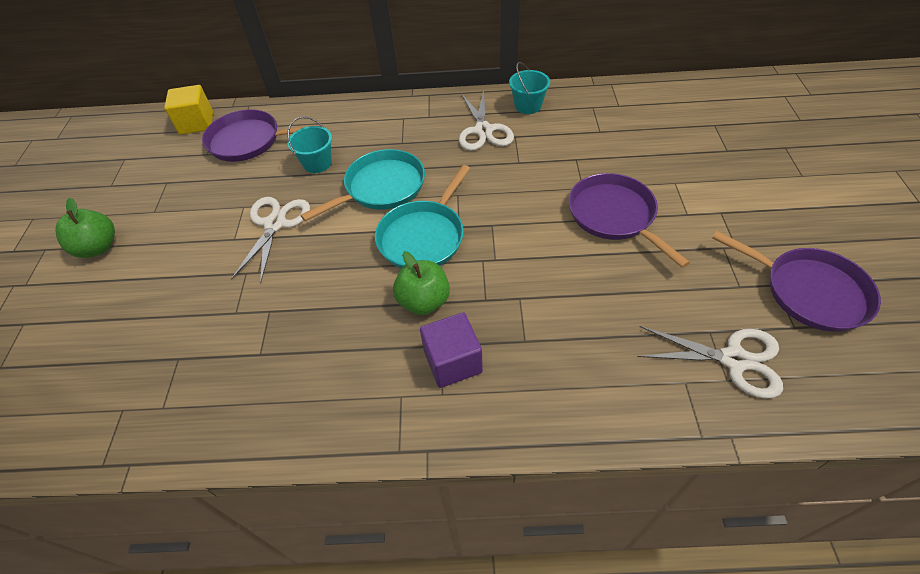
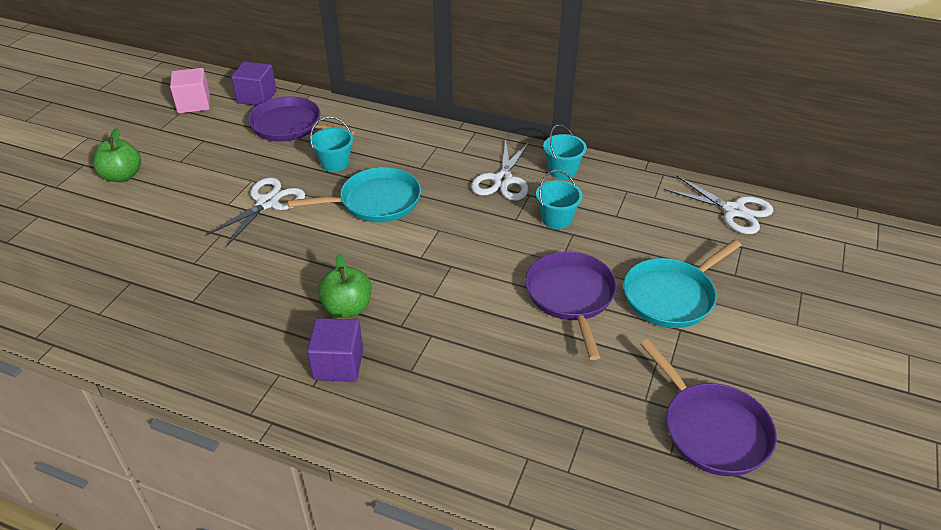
camera: 20 degrees right, 10 degrees down
yellow cube [164,85,213,135] -> purple cube [231,62,277,106]
turquoise pan [375,165,470,268] -> turquoise pan moved to [623,239,741,328]
white scissors [637,326,783,399] -> white scissors moved to [664,175,773,234]
none -> pink cube [170,68,210,113]
none -> turquoise bucket [536,170,583,229]

